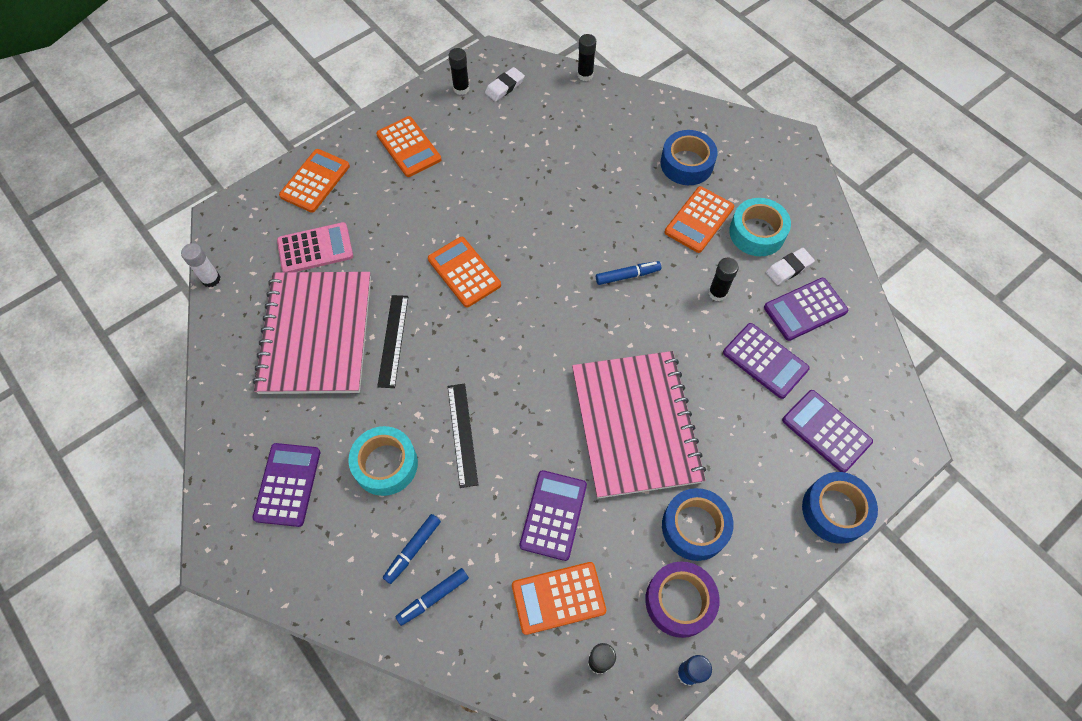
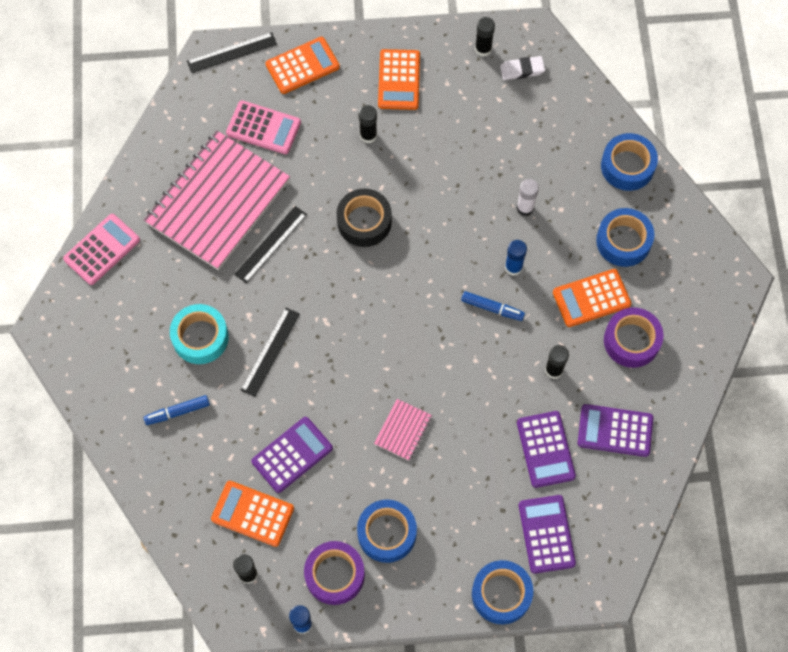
camera: 35 degrees right, 5 degrees up
white glue stick [181,243,220,287] -> white glue stick moved to [517,179,539,216]
purple calculator [253,443,320,527] -> none
blue marker [396,568,469,626] -> none
orange calculator [428,237,501,307] -> black tape [337,189,392,247]
pink notebook [572,351,706,499] -> pink notebook [374,399,432,461], size x0.41
black glue stick [577,34,596,81] -> black glue stick moved to [359,105,377,143]
turquoise tape [729,198,791,256] -> purple tape [604,307,664,368]
white eraser [766,248,815,285] -> none
none -> pink calculator [63,214,140,285]
none -> black ruler [187,32,277,73]
none -> blue glue stick [505,240,527,276]
none -> blue tape [601,133,658,191]

